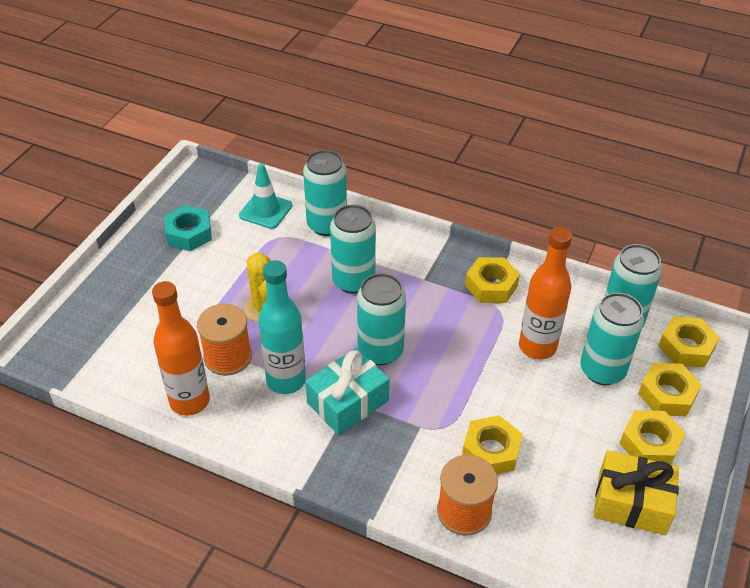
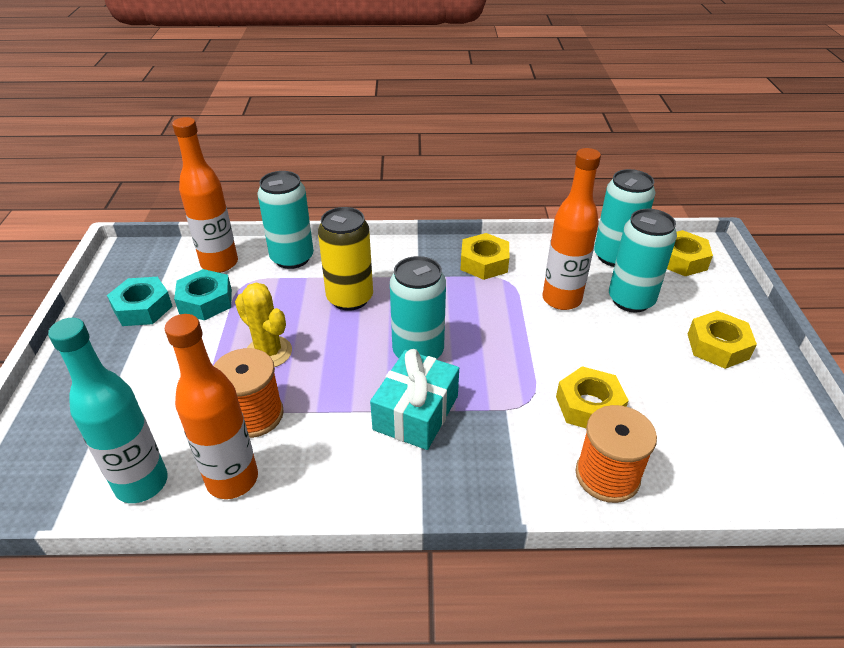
camera: 25 degrees left, 5 degrees down
turquoise traffic cone [239,163,292,229] -> orange bottle [172,117,238,273]
turquoise bottle [258,260,306,394] -> turquoise bottle moved to [48,318,168,503]
turquoise can [330,205,376,294] -> yellow can [318,207,373,311]
yellow gift [594,450,679,535] -> none
yellow nut [638,363,702,416] -> none
none -> turquoise nut [174,269,232,320]

